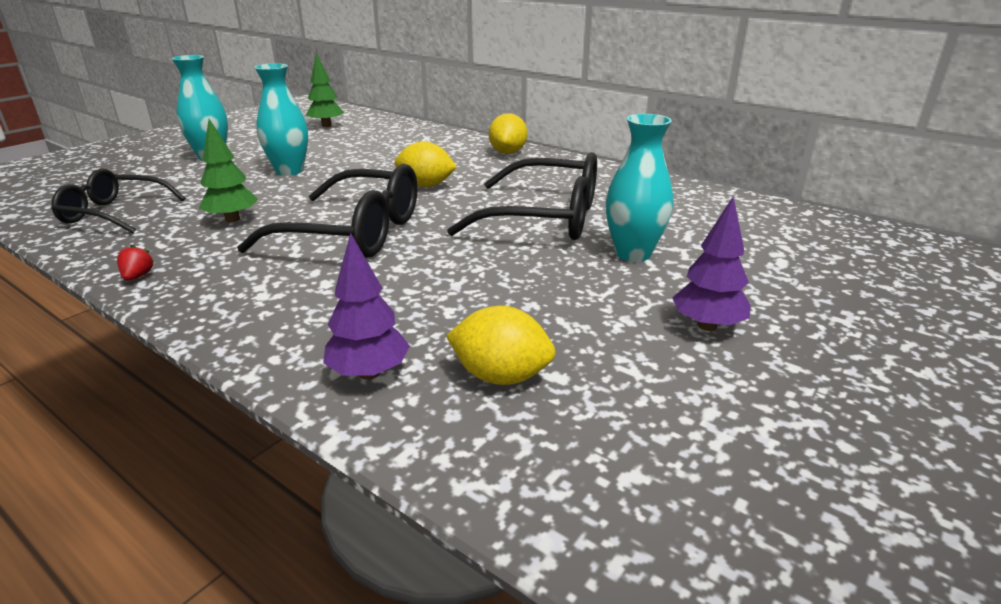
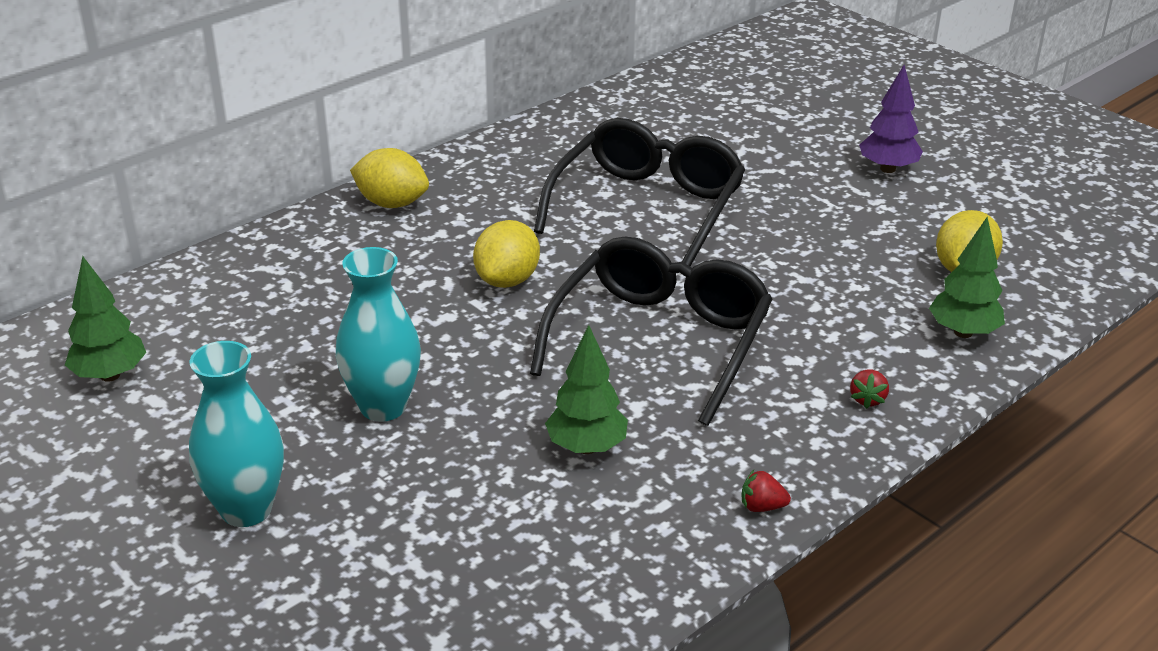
camera: 80 degrees left, 5 degrees up
black glasses [51,169,185,233] -> none
purple tree [323,232,410,380] -> green tree [929,217,1005,338]
turquoise vase [606,114,673,262] -> none
none -> red strawberry [850,369,889,409]

